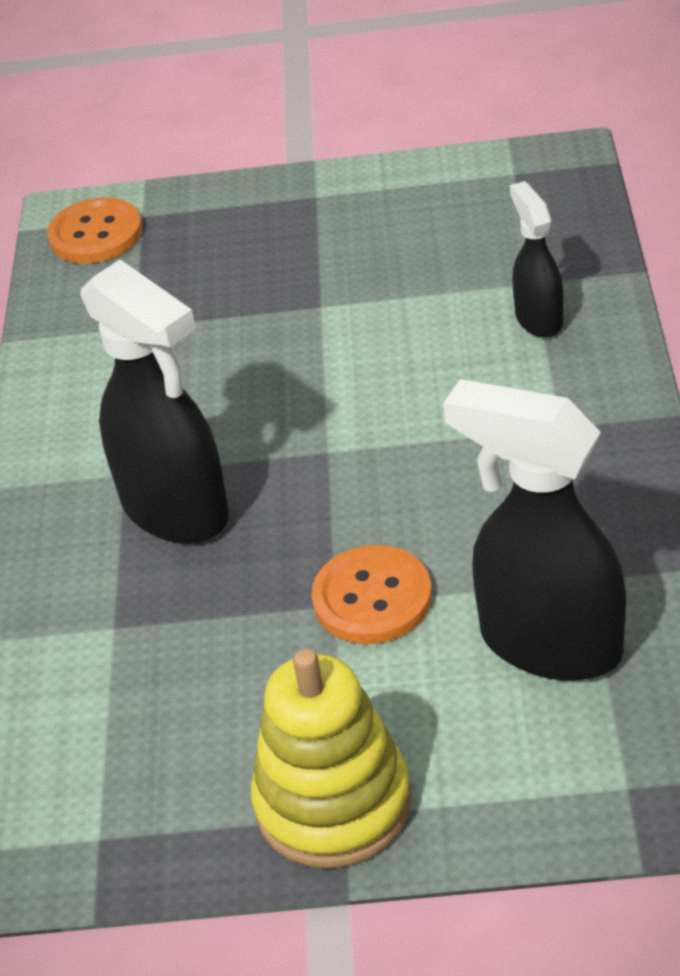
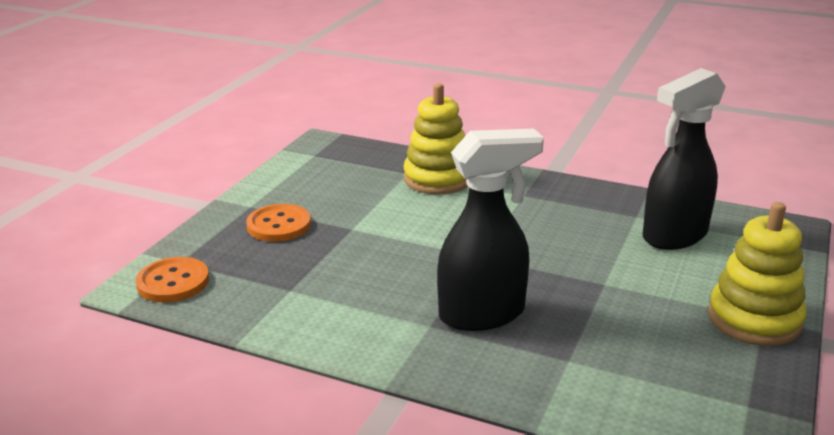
camera: 70 degrees left, 15 degrees down
orange button [311,545,432,644] -> orange button moved to [246,204,311,242]
black spray bottle [510,181,563,338] -> yellow stacking toy [404,83,468,194]

